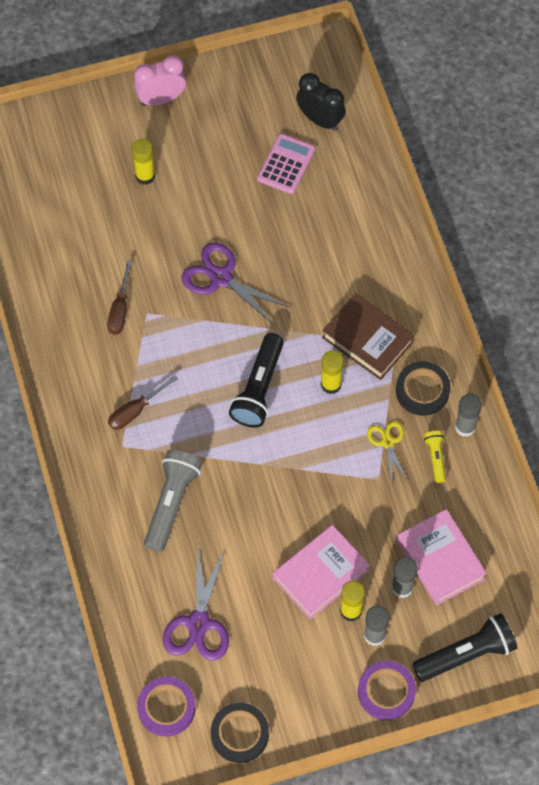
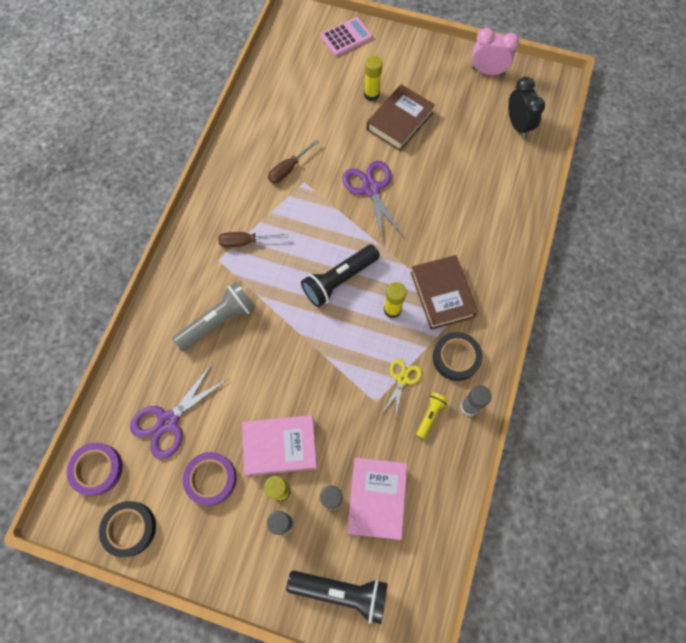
camera: 35 degrees right, 5 degrees up
pink clock [134,55,186,106] -> pink clock moved to [472,28,519,75]
pink calculator [257,134,315,194] -> pink calculator moved to [321,17,373,56]
purple tape [358,661,416,720] -> purple tape moved to [183,452,237,506]
none -> brown book [366,84,435,151]

